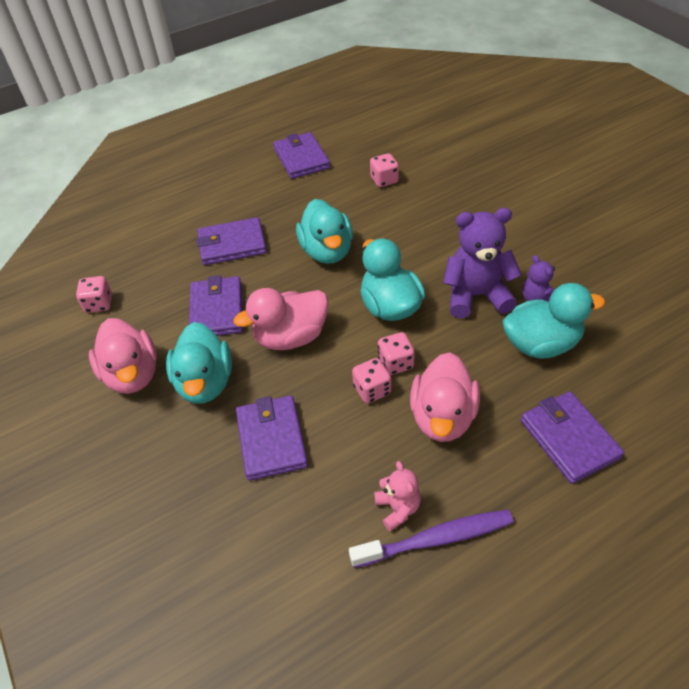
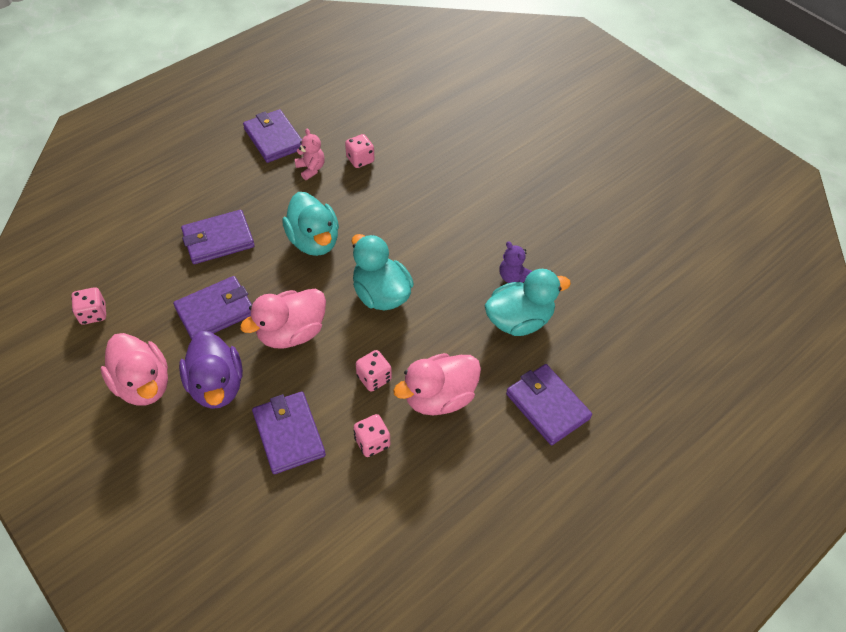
camera: 15 degrees left, 5 degrees up
turquoise duck [166,322,232,404] -> purple duck [179,331,243,409]
purple wallet [189,275,243,336] -> purple wallet turned 75 degrees clockwise [173,276,252,340]
purple toothbrush [349,510,514,568] -> none
pink teddy bear [374,461,421,531] -> pink teddy bear moved to [294,129,325,180]
pink dice [378,332,415,375] -> pink dice moved to [353,414,390,457]
pink duck [410,352,480,442] -> pink duck turned 60 degrees clockwise [393,353,481,416]
purple teddy bear [443,208,522,318] -> none

